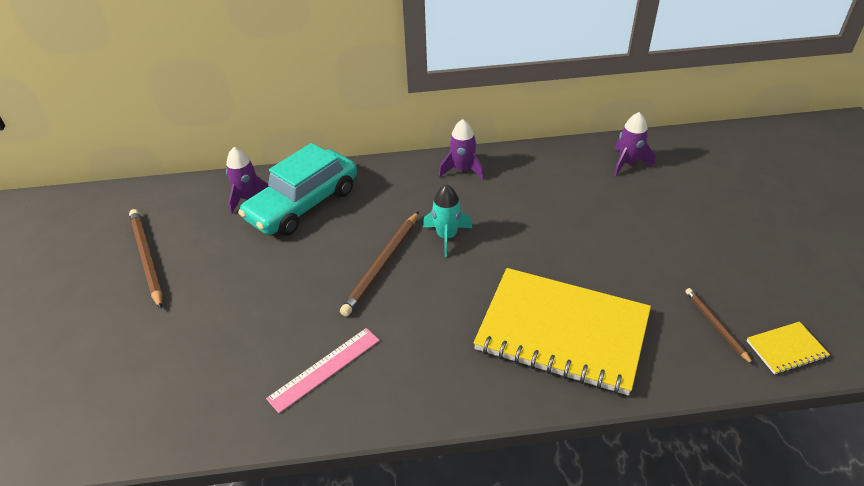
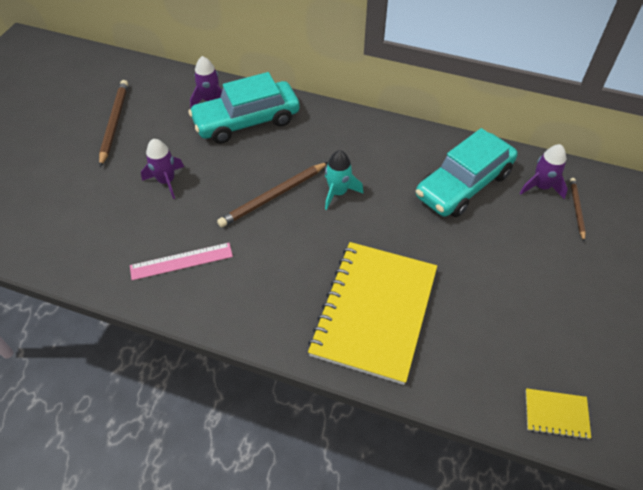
camera: 25 degrees right, 10 degrees up
purple rocket [439,119,484,180] -> purple rocket moved to [141,139,184,199]
yellow notebook [473,268,651,395] -> yellow notebook turned 60 degrees clockwise [308,242,437,385]
brown pencil [685,288,753,365] -> brown pencil moved to [570,178,586,242]
none -> turquoise car [416,128,518,217]

